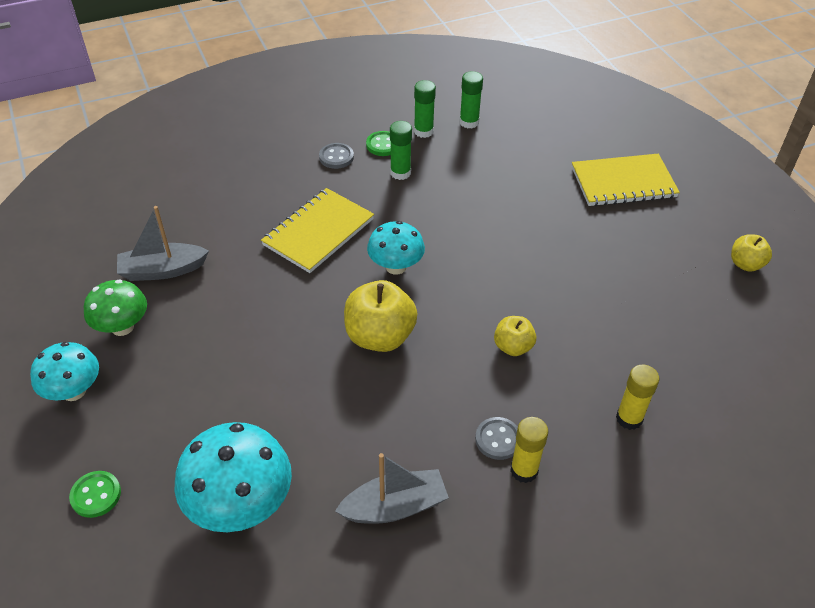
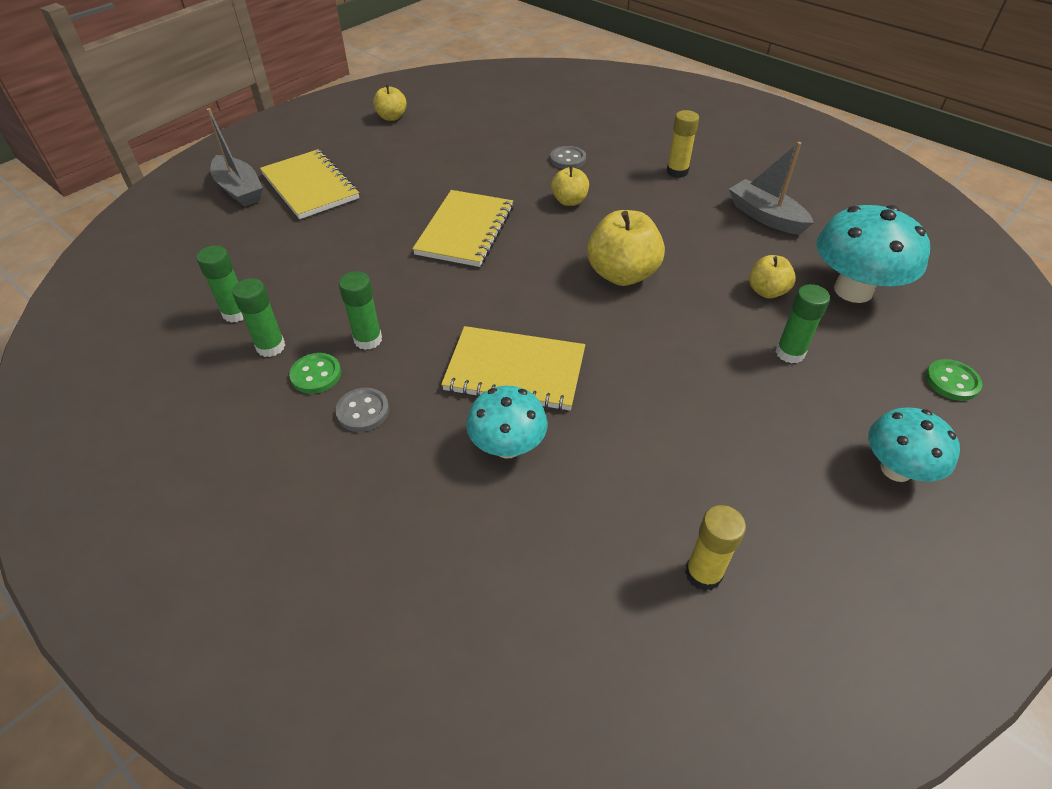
camera: 115 degrees left, 0 degrees up
green mushroom [84,280,147,336] -> none
grey boat [117,206,209,281] -> grey boat moved to [207,108,263,207]
turquoise mushroom [367,221,425,275] -> turquoise mushroom moved to [466,386,548,458]
grey button [475,417,518,460] -> grey button moved to [550,146,586,169]
yellow glue stick [616,365,659,430] -> yellow glue stick moved to [685,505,746,591]
none -> yellow notebook [412,190,514,267]
none -> yellow apple [749,255,796,298]
none -> green glue stick [776,284,830,363]

